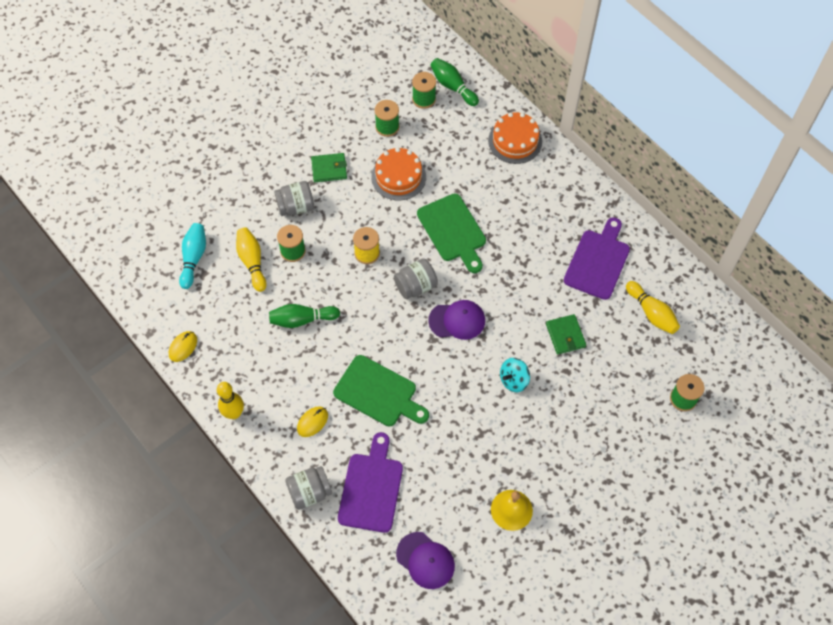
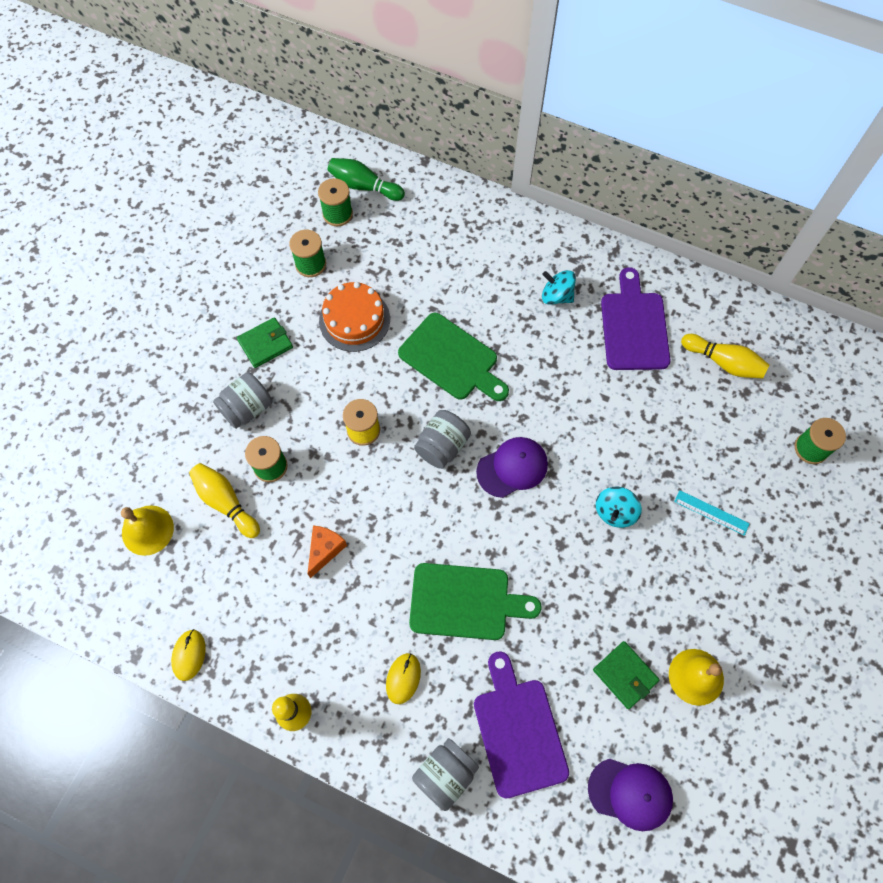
camera: 25 degrees left, 5 degrees up
turquoise bowling pin [179,223,206,289] -> yellow bell [121,505,174,556]
green bowling pin [269,304,340,328] -> orange cheese [307,526,347,578]
orange cake [488,112,542,164] -> none
green wallet [546,314,586,354] -> green wallet moved to [593,641,660,709]
none -> turquoise spinning top [542,270,576,305]
none -> turquoise ruler [674,490,750,536]

